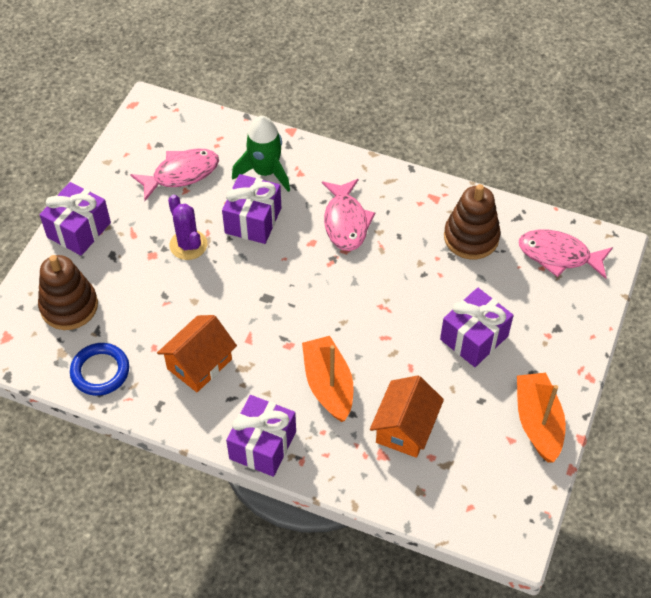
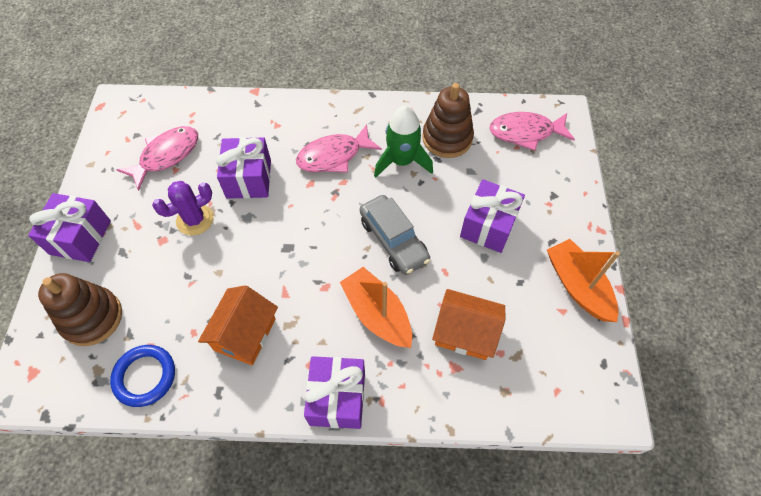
camera: 20 degrees left, 5 degrees up
purple cactus [168,195,207,260] -> purple cactus turned 75 degrees counterclockwise [152,181,213,236]
green rocket [232,116,290,192] -> green rocket moved to [374,106,433,178]
pink fish [322,179,375,251] -> pink fish turned 90 degrees clockwise [296,124,382,173]
orange house [370,375,444,458] -> orange house turned 75 degrees counterclockwise [432,289,505,360]
none -> grey car [360,195,431,275]

